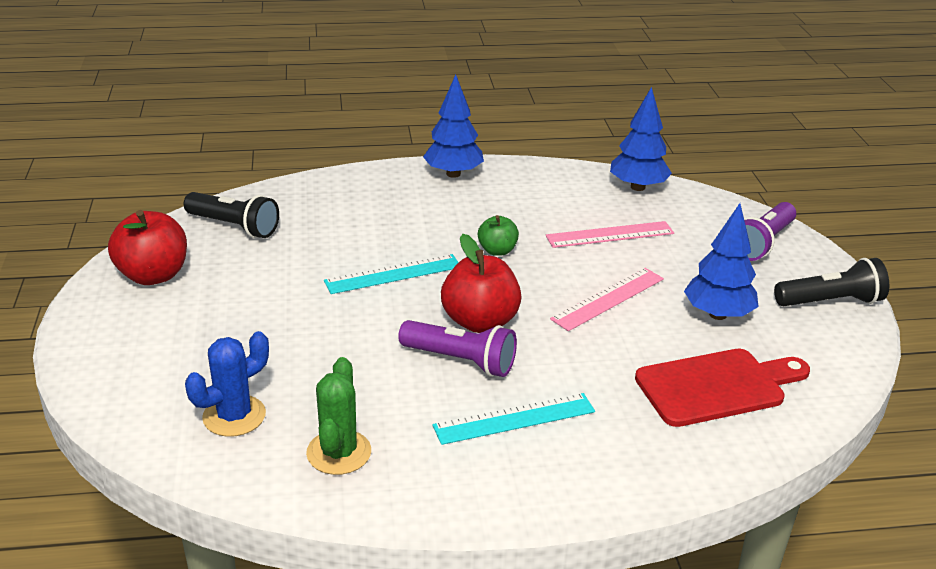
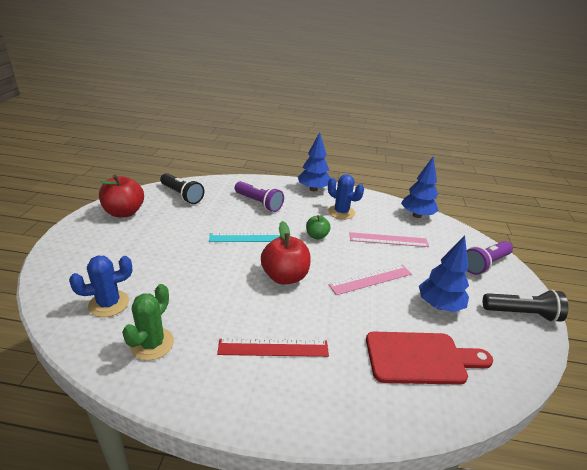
camera: 15 degrees right, 0 degrees up
purple flashlight [398,320,517,377] -> purple flashlight moved to [235,181,284,212]
turquoise ruler [432,393,595,445] -> red ruler [217,339,329,357]
none -> blue cactus [328,174,364,219]

